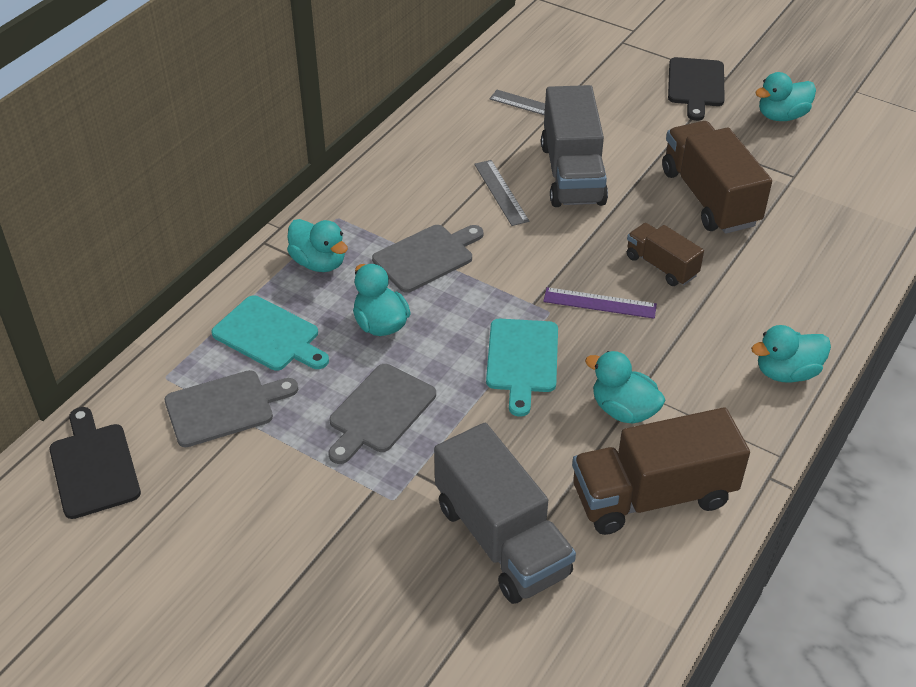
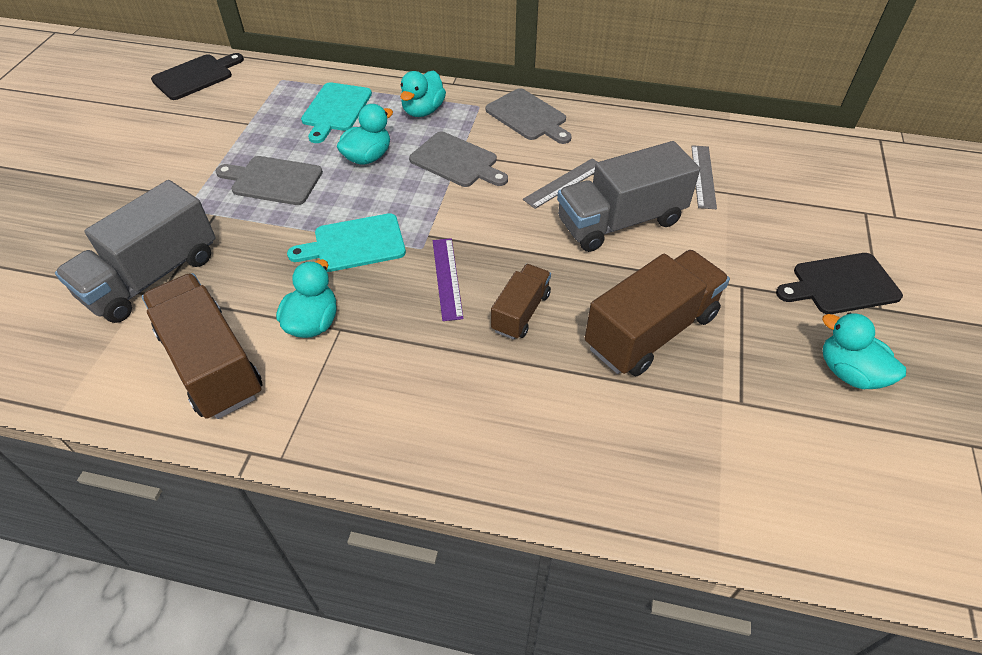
camera: 70 degrees right, 5 degrees up
grey cutting board [165,370,298,447] -> grey cutting board moved to [486,88,572,144]
turquoise duck [751,325,831,383] -> none

